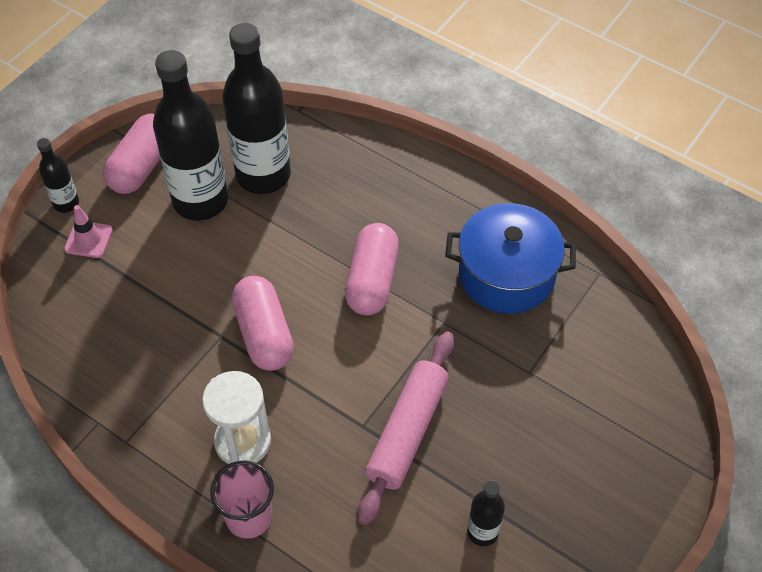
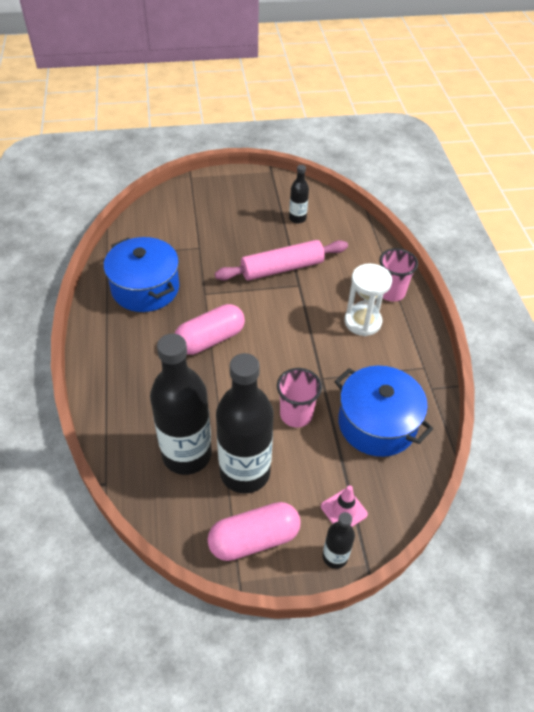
camera: 135 degrees left, 5 degrees down
pink capsule [232,276,294,371] -> none
none -> pink cup [277,368,322,427]
none -> blue pot [334,366,433,457]

